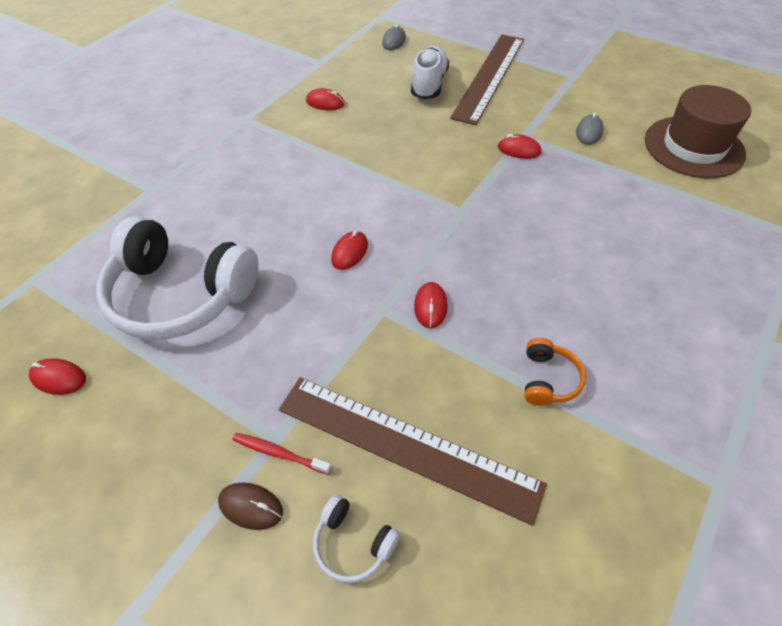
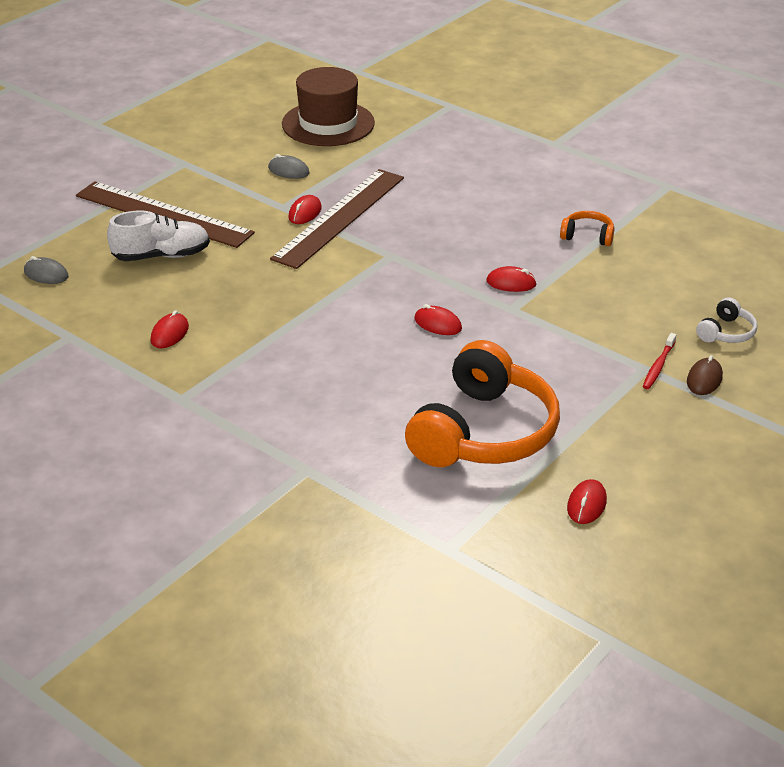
camera: 85 degrees left, 15 degrees down
white headphones [96,216,259,340] -> orange headphones [405,340,560,467]
brown ruler [279,377,547,526] -> brown ruler moved to [270,169,404,269]
white shoe [411,46,449,100] -> white shoe turned 150 degrees clockwise [107,210,210,261]

